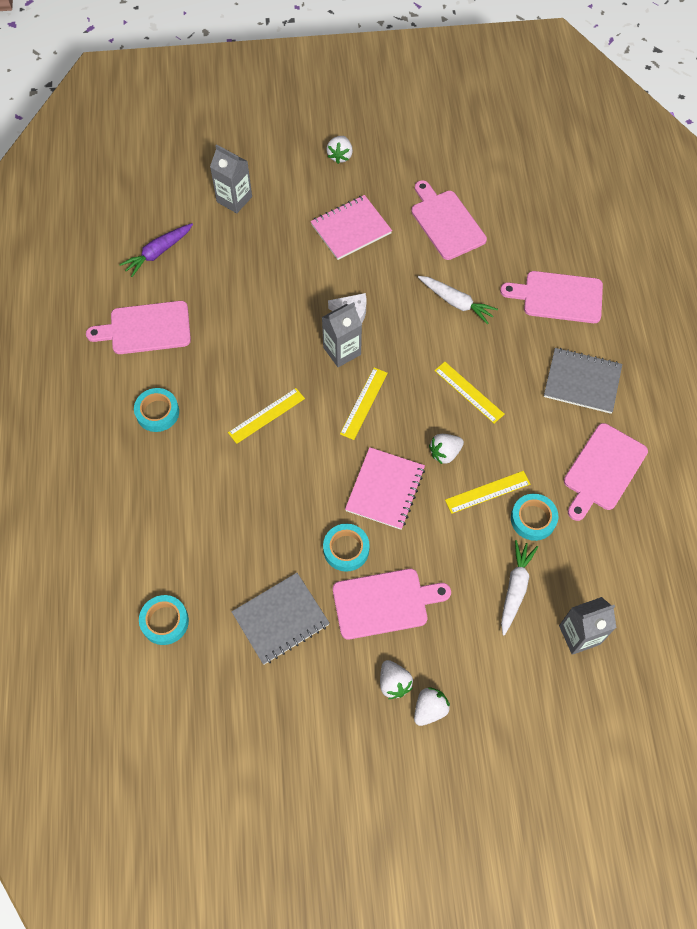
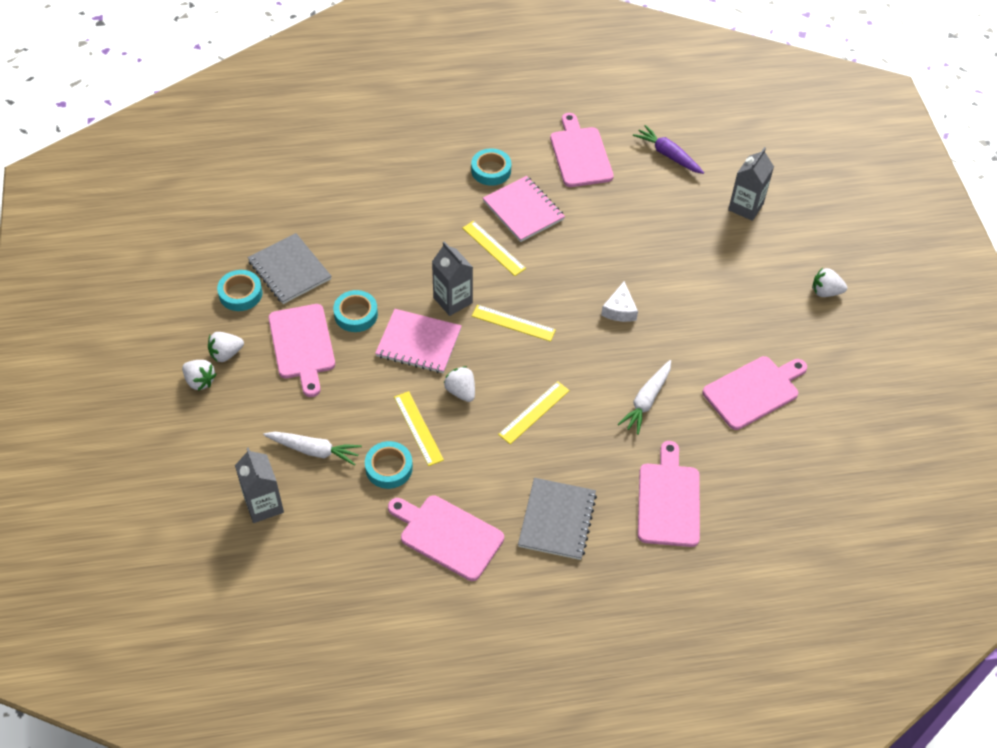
camera: 85 degrees right, 10 degrees down
turquoise tape [139,595,189,645] -> turquoise tape moved to [217,270,263,311]
pink notebook [311,195,392,260] -> pink notebook moved to [483,176,565,242]
grey carton [322,302,362,367] -> grey carton moved to [432,241,473,316]

